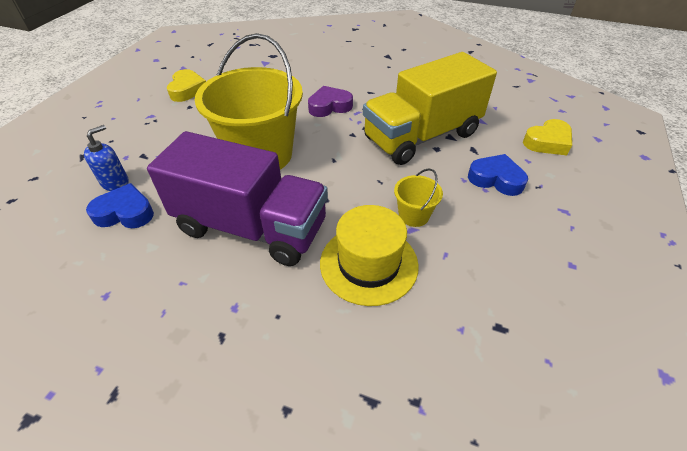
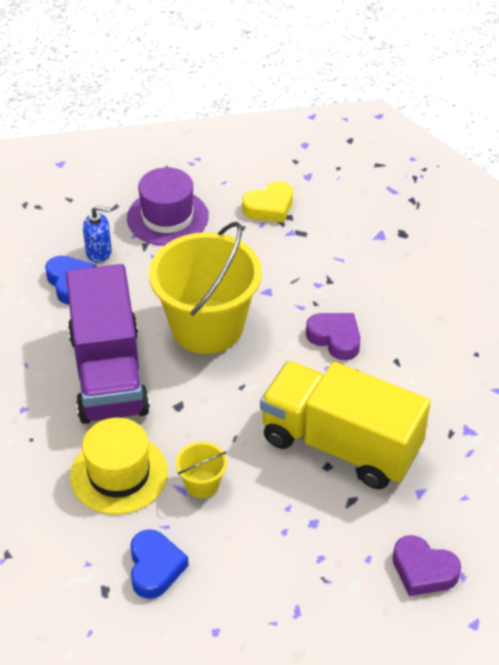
camera: 60 degrees right, 0 degrees up
blue heart [468,154,528,196] -> blue heart moved to [130,529,189,599]
yellow heart [523,119,572,155] -> purple heart [393,535,461,596]
none -> purple hat [127,167,208,246]

